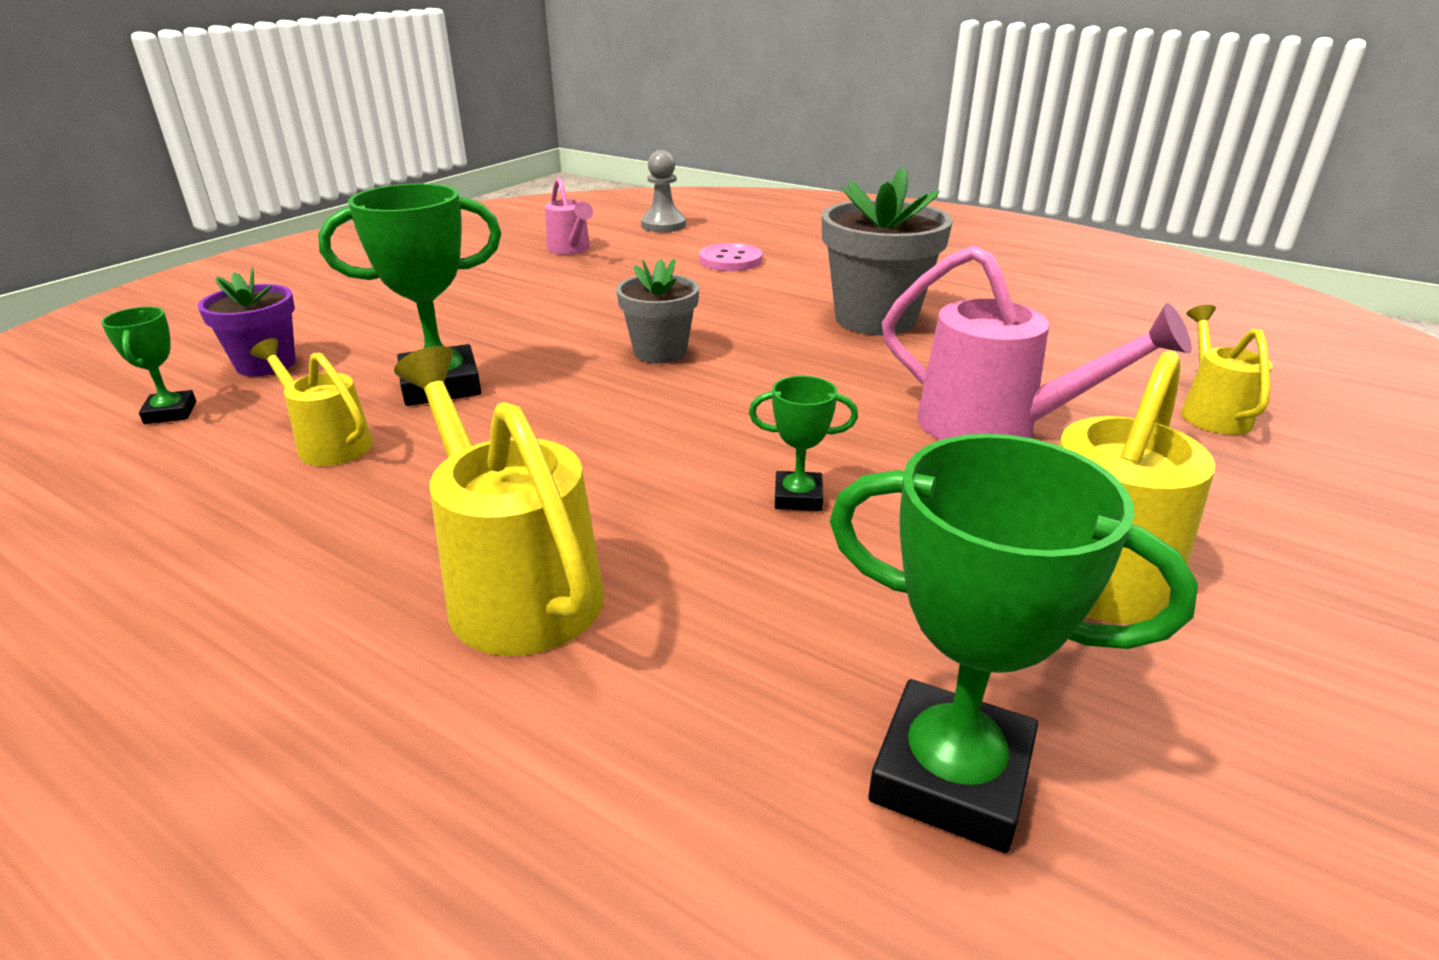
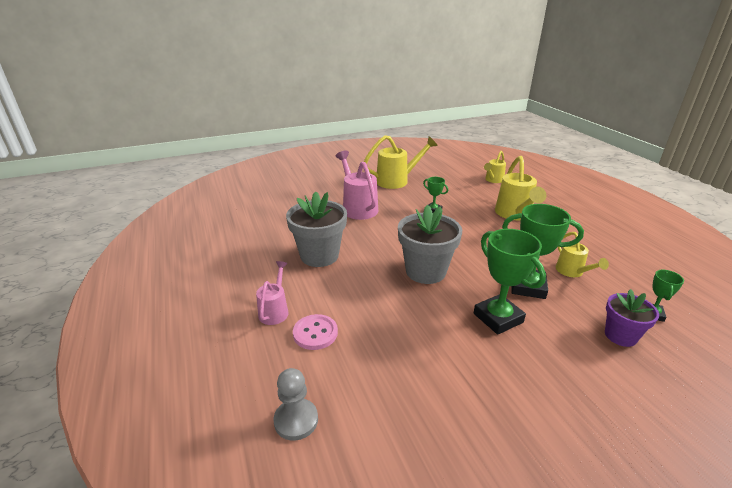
camera: 145 degrees left, 0 degrees up
pink watering can [545,177,593,255] -> pink watering can moved to [256,261,289,325]
grey flower pot [616,259,699,364] -> grey flower pot [398,204,462,284], size x1.65
green trophy [830,434,1198,853] -> green trophy moved to [474,229,546,335]
yellow watering can [1181,305,1273,435] -> yellow watering can moved to [484,151,506,183]

